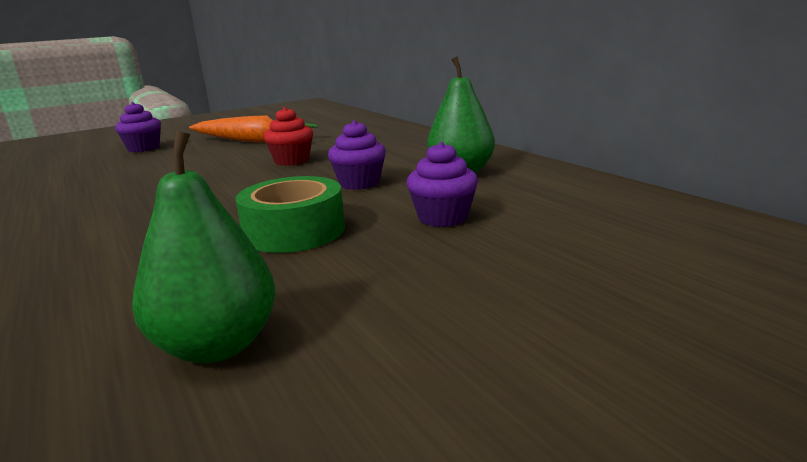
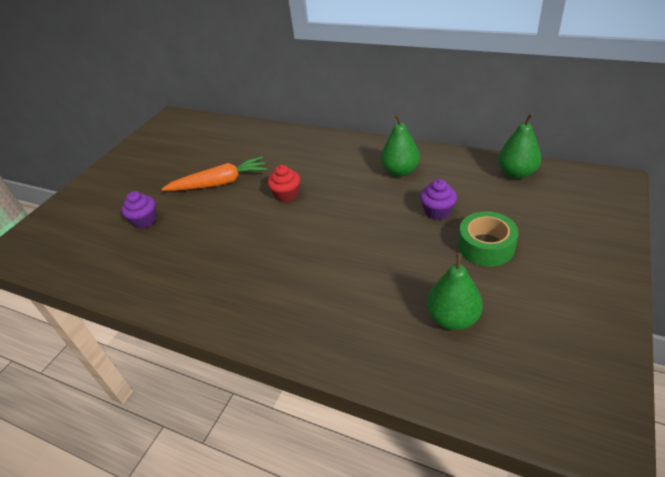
camera: 30 degrees left, 20 degrees up
green tape [236,176,345,253] -> green tape moved to [458,211,518,266]
purple cupcake [328,120,386,190] -> none
none -> green pear [498,113,541,179]

